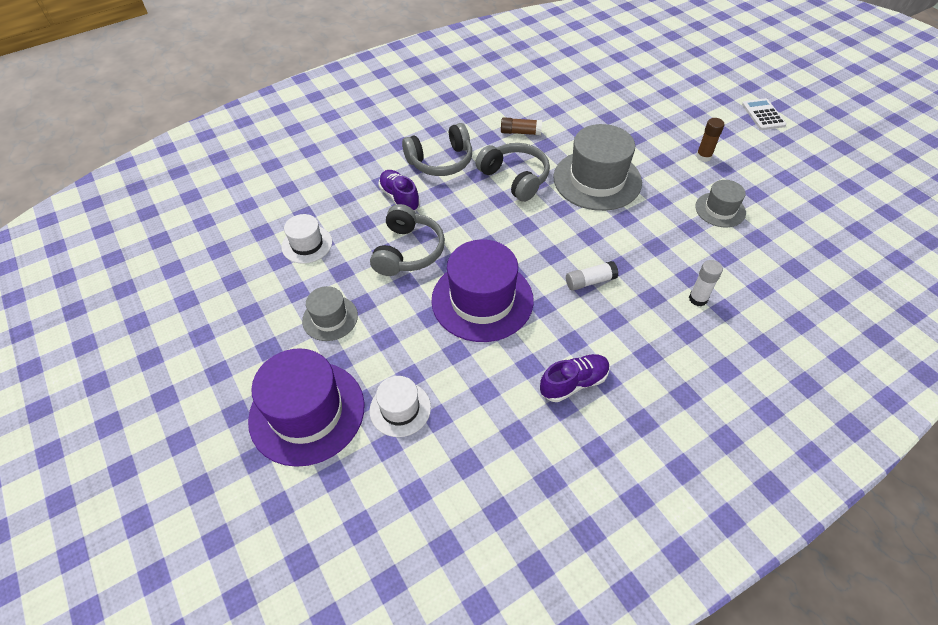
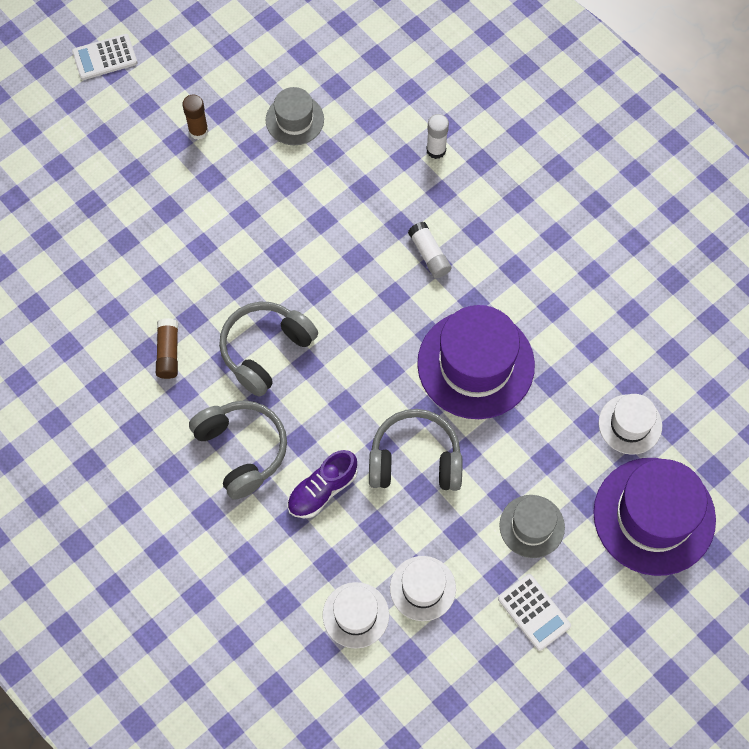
camera: 100 degrees left, 15 degrees up
purple shoe [540,354,610,402] -> none
grey hat [553,124,642,211] -> none
none -> white hat [323,582,389,648]
none -> white calculator [498,574,571,651]

